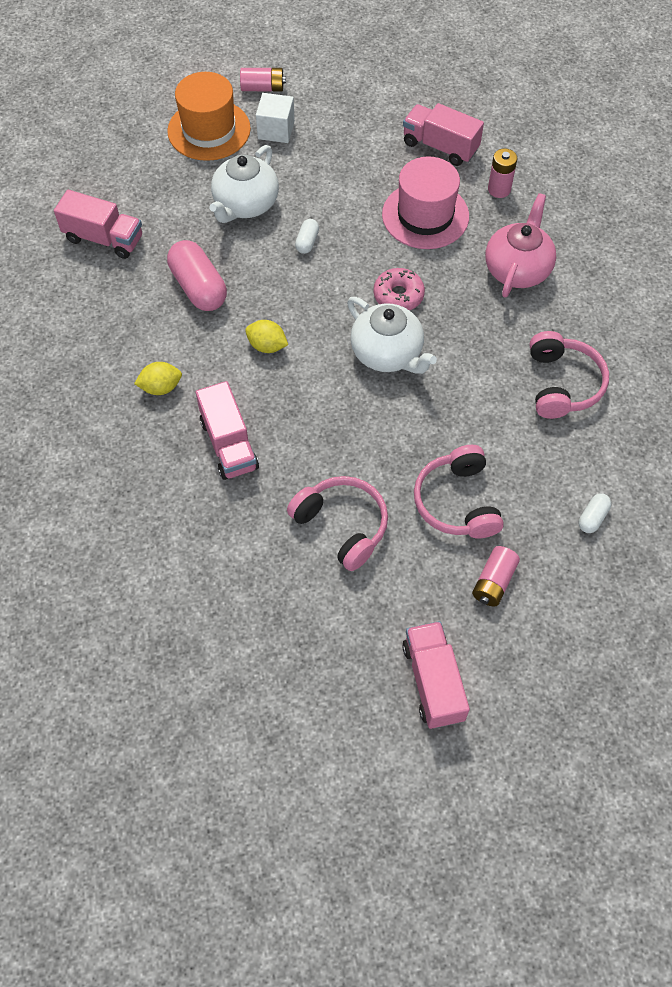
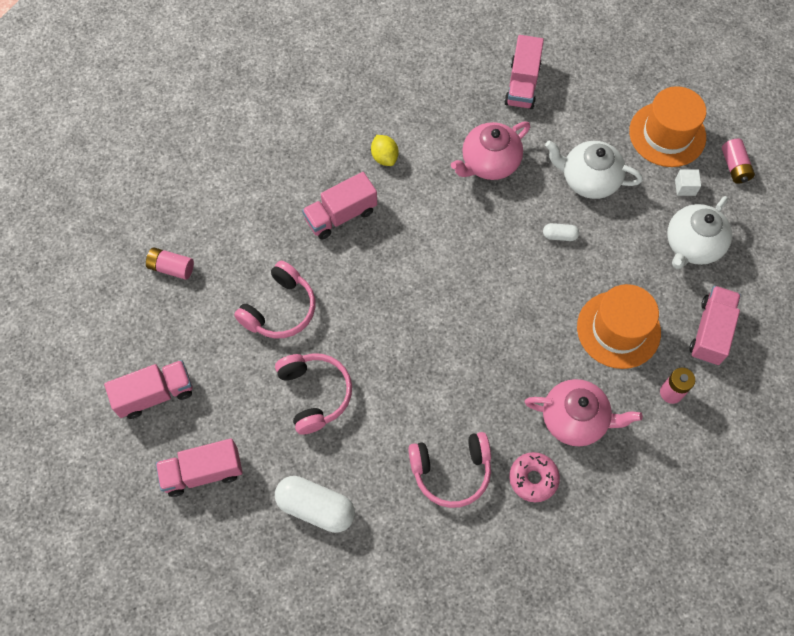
camera: 80 degrees right, 5 degrees up
pink capsule [167,240,227,311] -> pink teapot [451,121,530,180]
yellow lemon [245,320,288,353] -> none
white cube [256,93,295,143] -> white cube [675,169,701,196], size x0.64
white teapot [347,297,437,374] -> white teapot moved to [667,196,732,269]
pink donut [374,268,425,310] -> pink donut moved to [509,452,560,502]
pink hat [382,156,469,249] -> orange hat [577,284,661,369]
pink headphones [414,445,504,538] -> pink headphones turned 90 degrees clockwise [275,353,352,435]
pink battery [472,546,520,607] -> pink battery moved to [146,248,194,280]
white capsule [579,493,611,533] -> white capsule [275,476,355,533], size x2.06
none -> pink truck [156,438,243,497]

